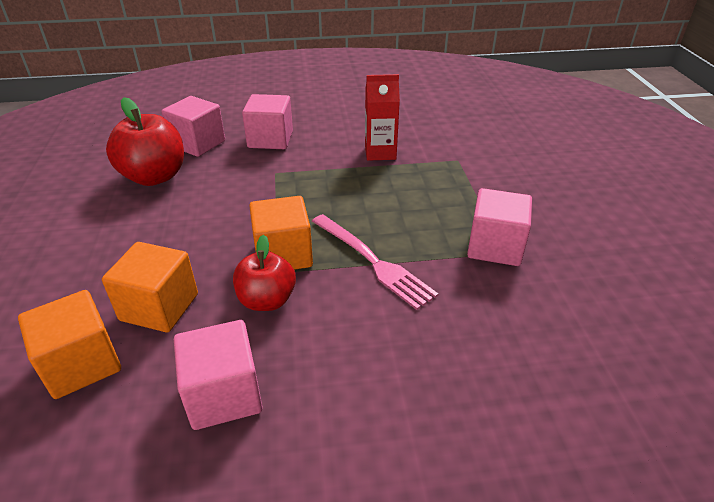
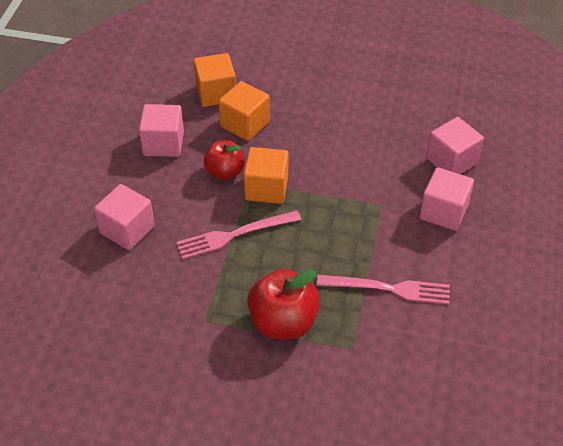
camera: 110 degrees right, 10 degrees up
red apple [106,97,184,186] -> red apple moved to [247,269,320,339]
red carton [365,74,400,161] -> pink fork [316,275,450,305]
pink cube [467,188,532,266] -> pink cube moved to [94,184,155,250]

